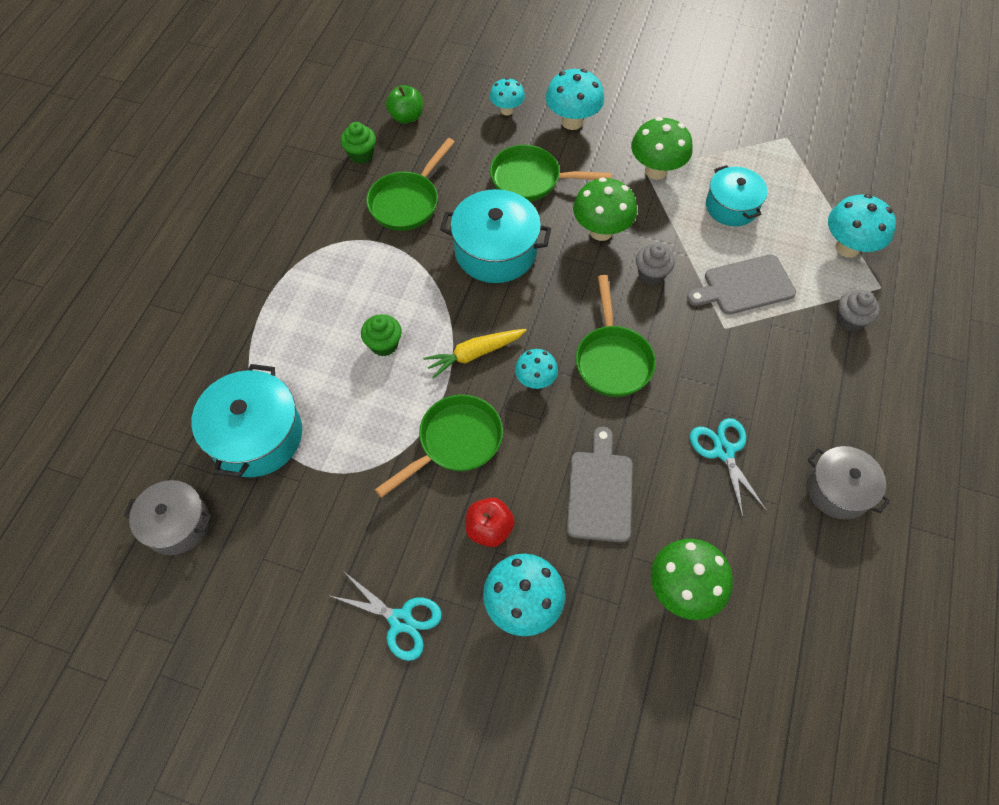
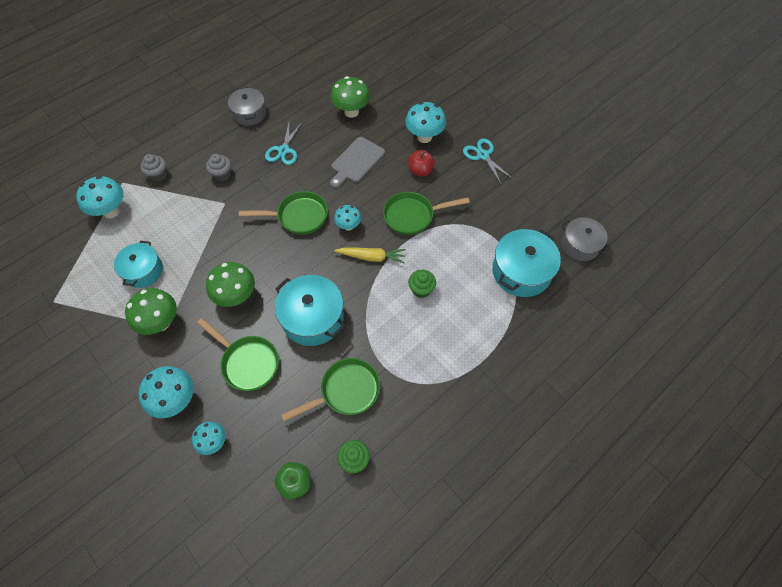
camera: 150 degrees left, 0 degrees up
green pan [576,275,656,397] -> green pan turned 60 degrees clockwise [239,191,328,235]
grey cupcake [636,243,675,285] -> grey cupcake moved to [206,154,231,181]
grey cutting board [687,254,796,315] -> none

